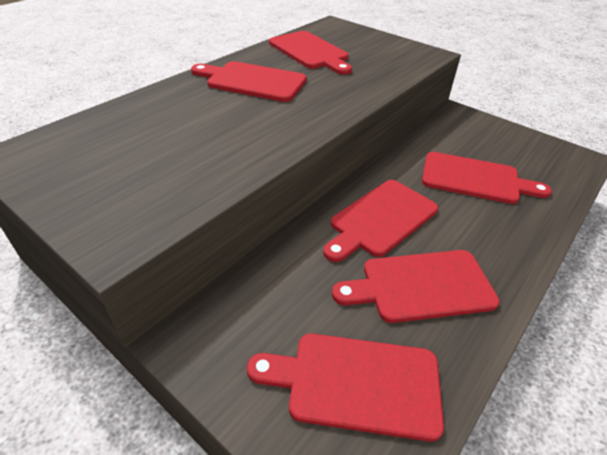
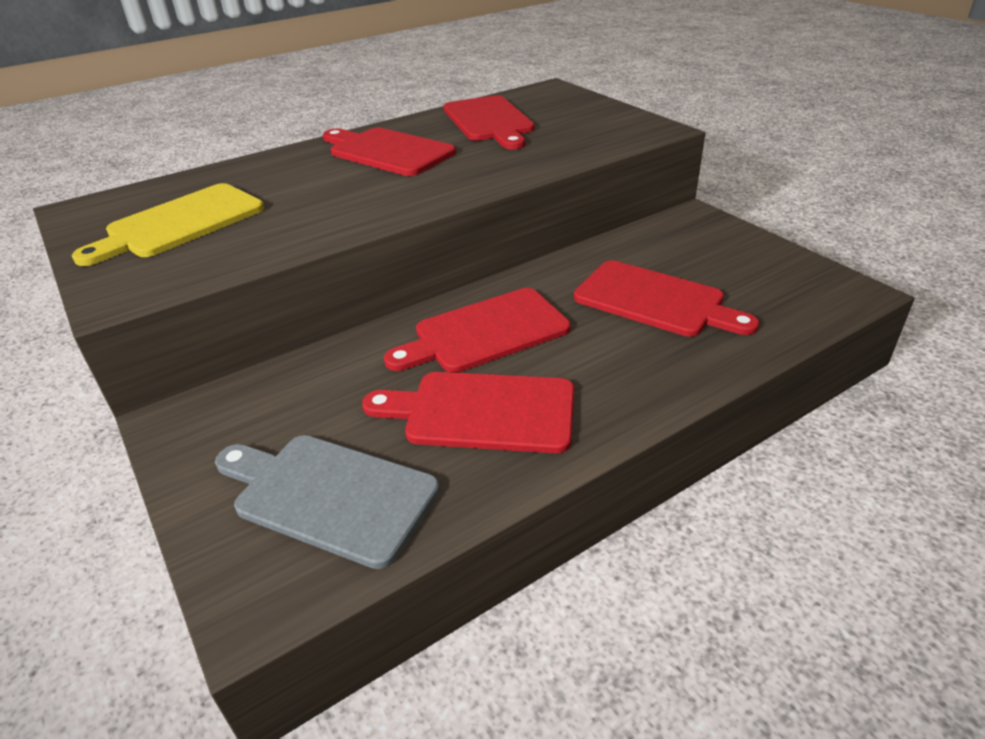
camera: 20 degrees right, 5 degrees down
red cutting board [247,333,444,442] -> grey cutting board [215,435,440,569]
none -> yellow cutting board [72,183,264,266]

